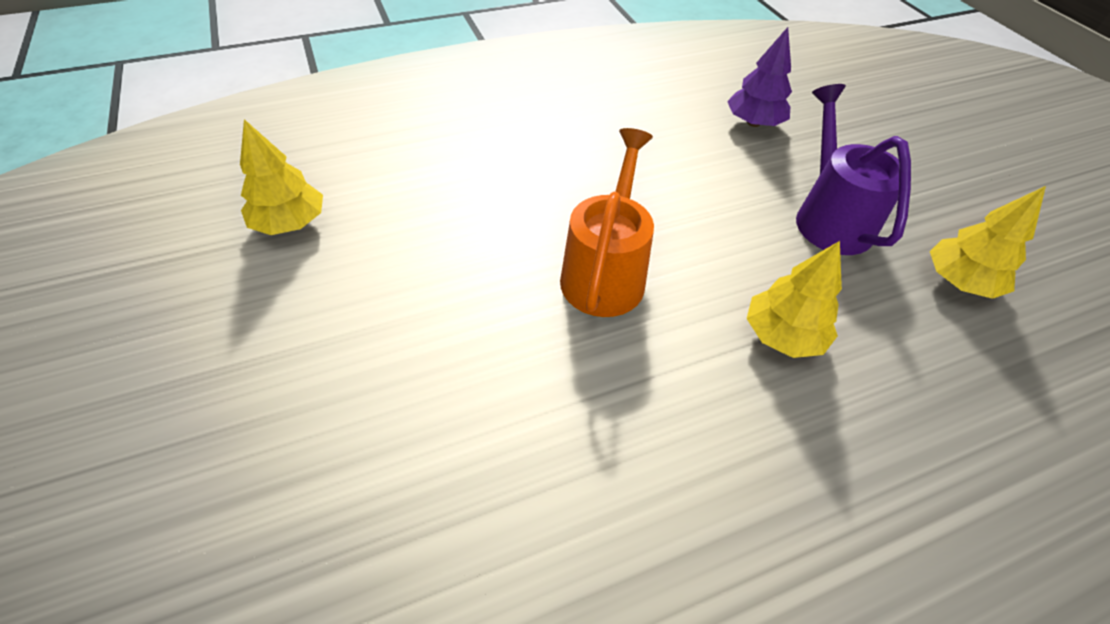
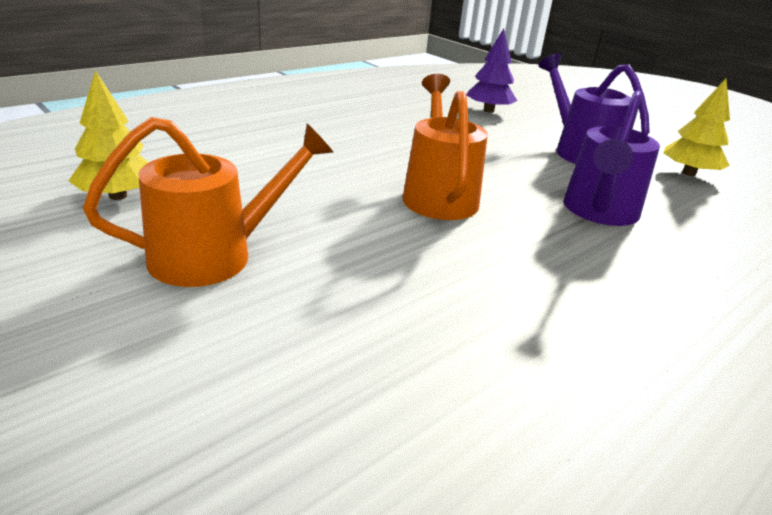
camera: 20 degrees left, 20 degrees down
yellow tree [746,241,842,358] -> purple watering can [563,90,660,226]
none -> orange watering can [83,117,334,287]

